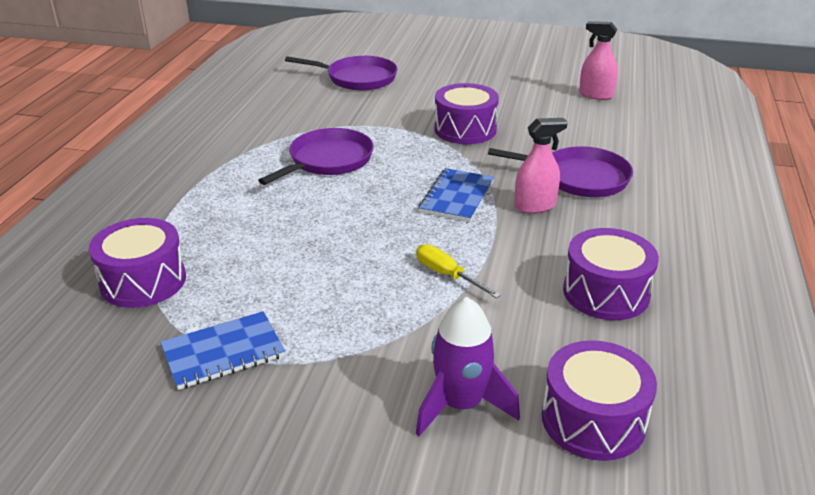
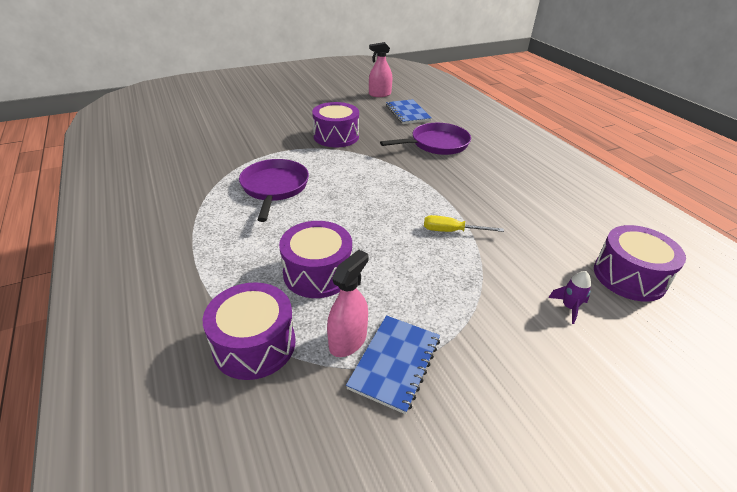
camera: 40 degrees left, 5 degrees up
purple pan [285,56,398,91] -> none
purple rocket [416,297,520,436] -> purple rocket [548,271,591,324], size x0.50
blue notebook [419,168,494,222] -> blue notebook moved to [386,99,431,124]
pink spray bottle [514,118,568,214] -> pink spray bottle moved to [327,250,369,357]
purple drum [563,228,659,320] -> purple drum moved to [279,221,352,298]

